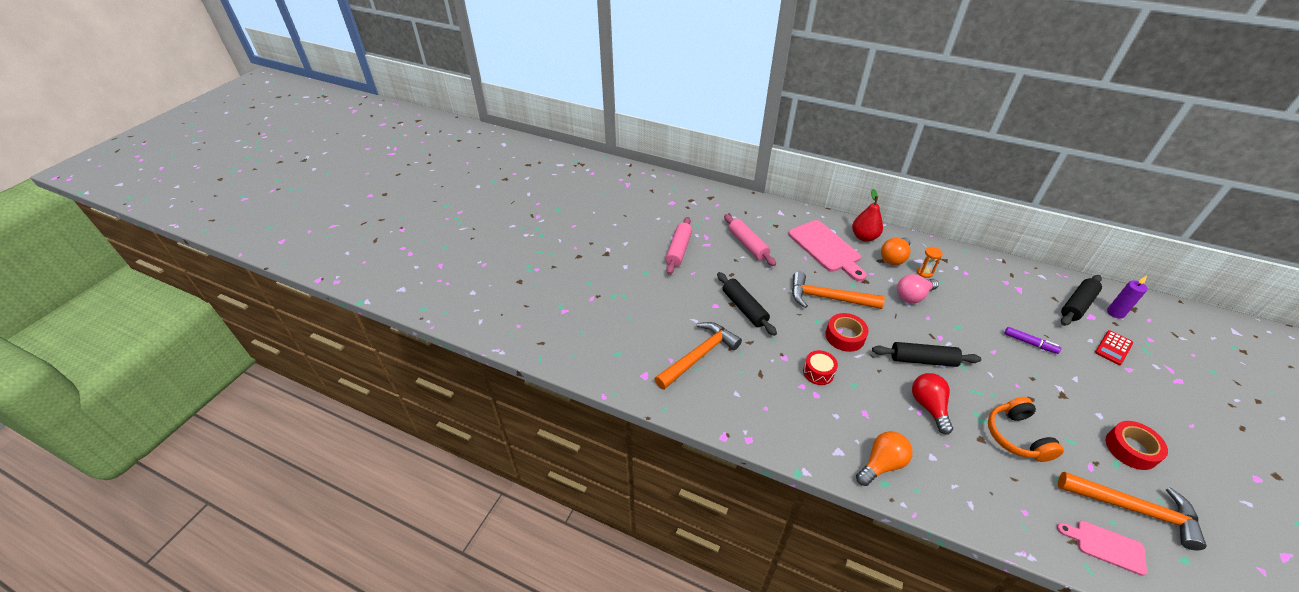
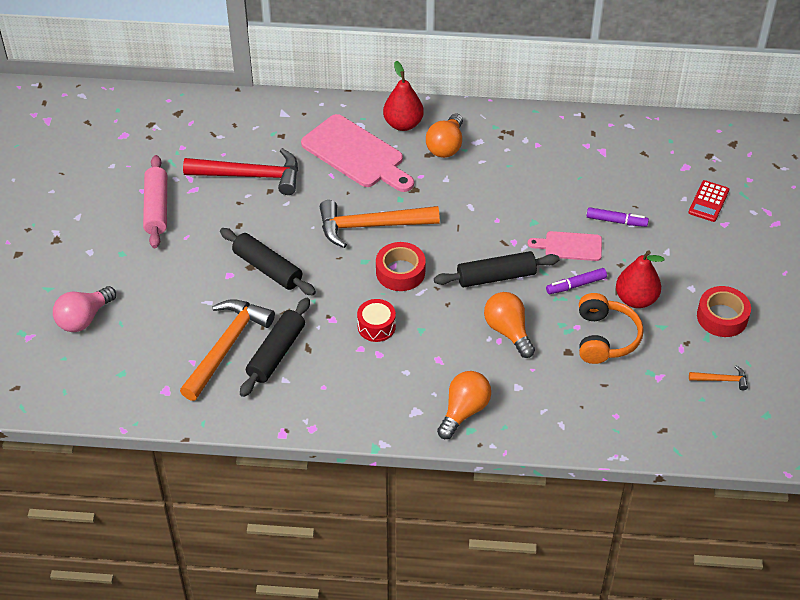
camera: 20 degrees left, 5 degrees up
pink rolling pin [724,214,776,266] -> red hammer [183,148,298,195]
pink light bulb [897,274,939,303] -> pink light bulb moved to [53,286,116,332]
red light bulb [912,373,953,435] -> orange light bulb [484,292,535,358]
orange hourglass [917,247,942,278] -> none
orange headphones [988,397,1064,462] -> orange headphones turned 150 degrees counterclockwise [579,293,644,364]
pink cutting board [1057,521,1147,576] -> pink cutting board moved to [528,231,602,261]
orange hammer [1058,472,1207,550] -> orange hammer [689,365,748,390], size x0.44
black rolling pin [1061,275,1102,326] -> black rolling pin moved to [240,298,310,397]
purple candle [1107,276,1147,319] -> none
none -> purple marker [546,268,607,294]
none -> red pear [616,250,664,308]

